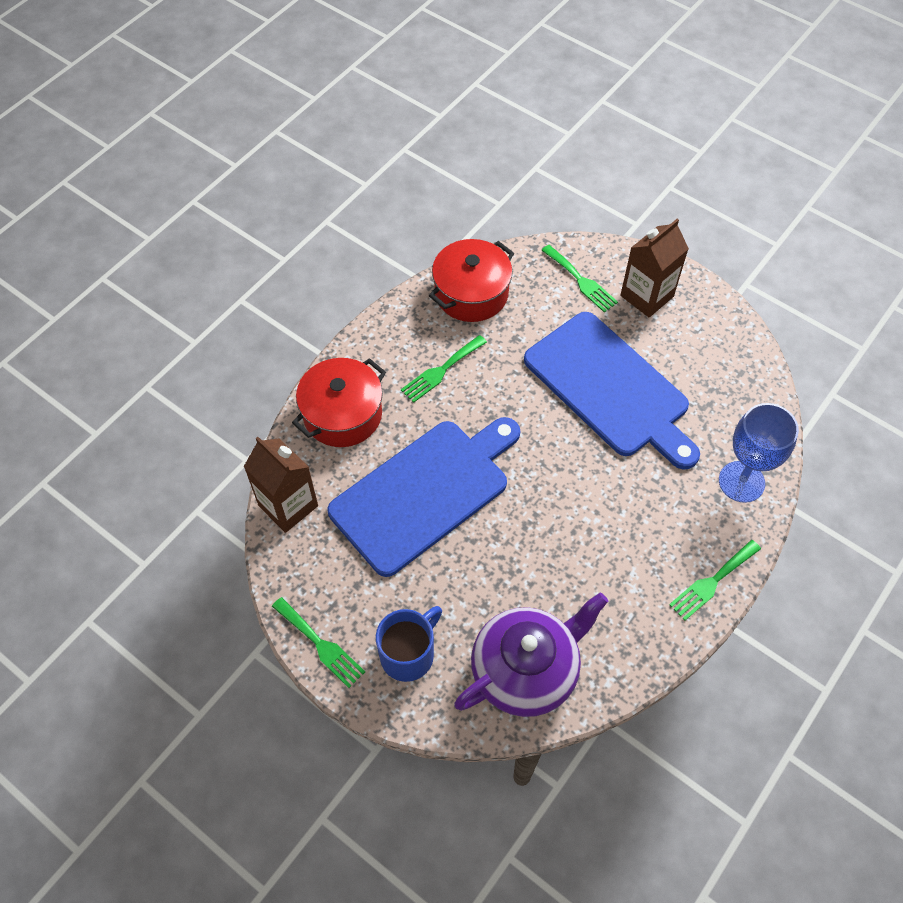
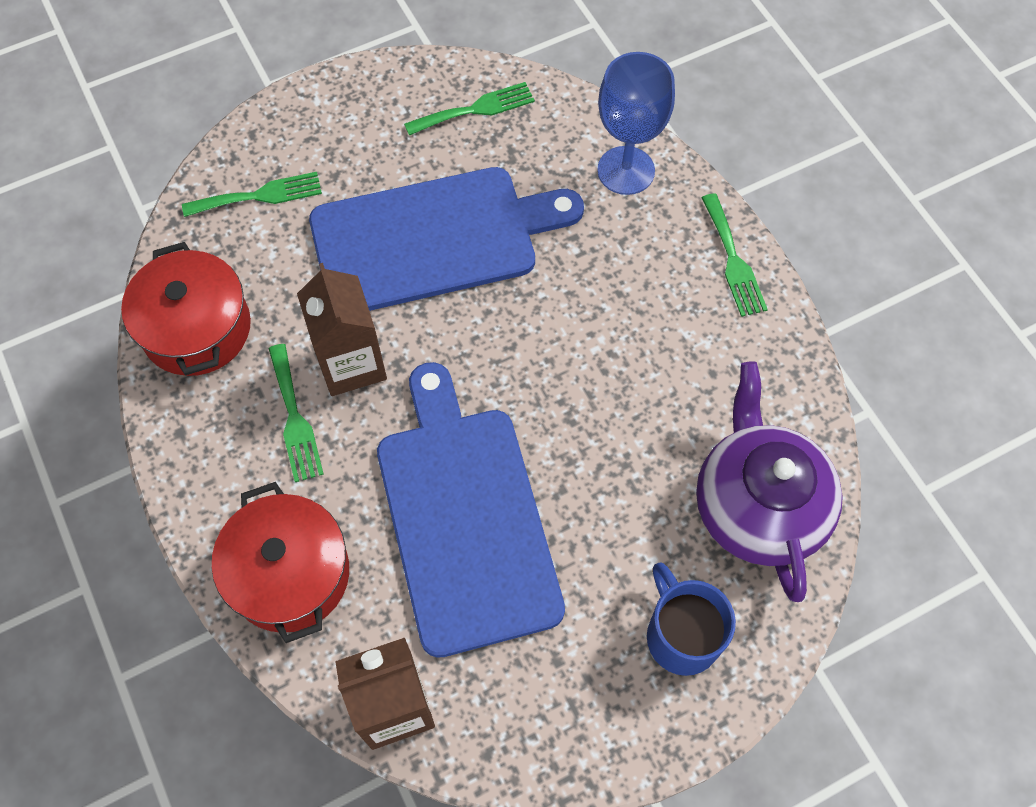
camera: 65 degrees left, 5 degrees up
green fork [272,597,365,688] -> green fork moved to [404,82,535,136]
brown carton [620,219,689,317] -> brown carton moved to [297,263,387,396]

